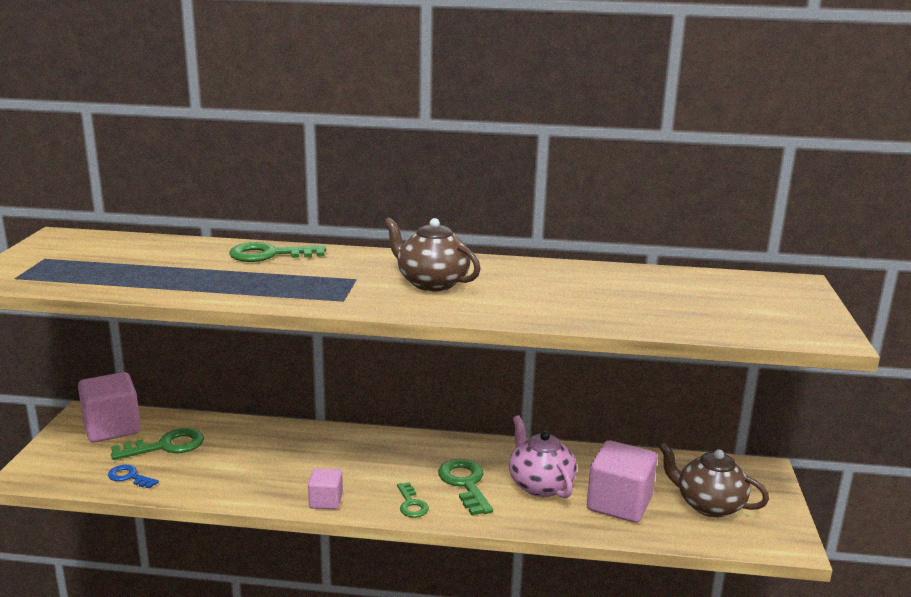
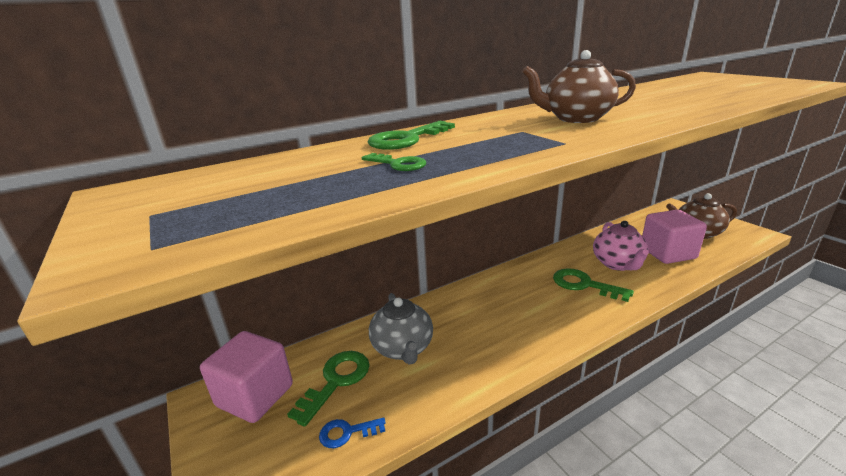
camera: 35 degrees left, 5 degrees up
pink cube [308,468,343,509] -> none
green key [397,482,429,518] -> green key moved to [362,153,426,171]
pink teapot [509,415,577,498] -> pink teapot turned 120 degrees counterclockwise [593,221,649,271]
none -> grey teapot [369,293,433,365]

